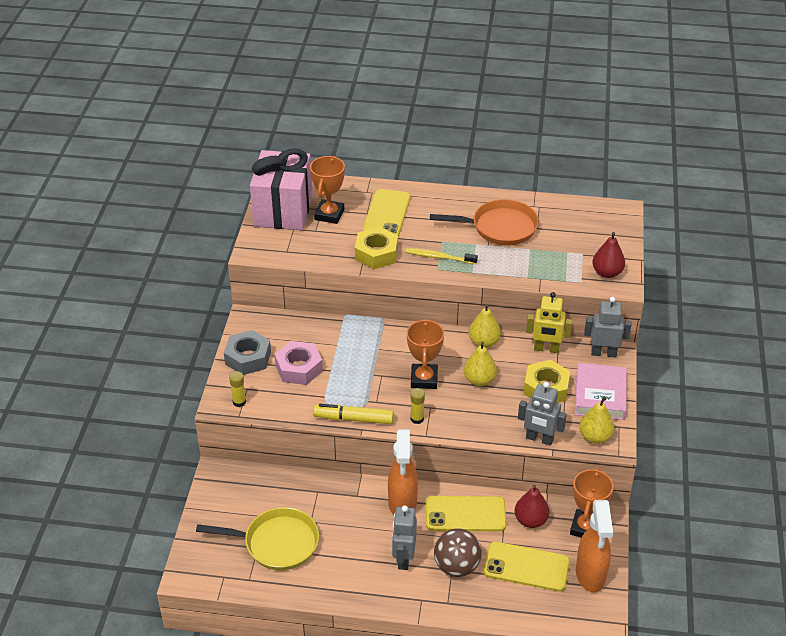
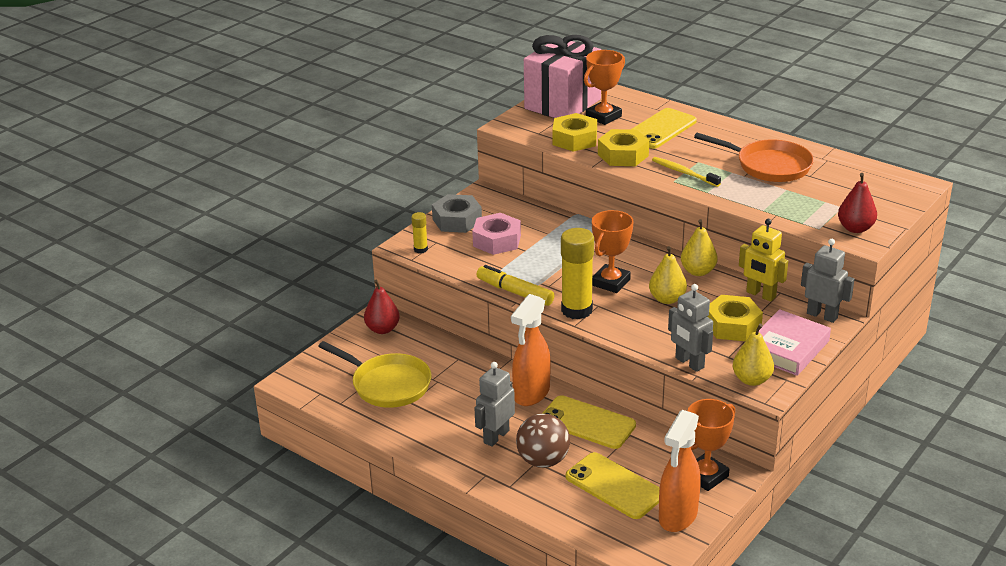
camera: 30 degrees right, 10 degrees down
yellow glue stick [410,388,425,424] -> yellow glue stick [561,228,594,320], size x2.07
red pear [514,485,550,528] -> red pear moved to [364,280,400,334]
none -> yellow nut [553,113,597,152]

